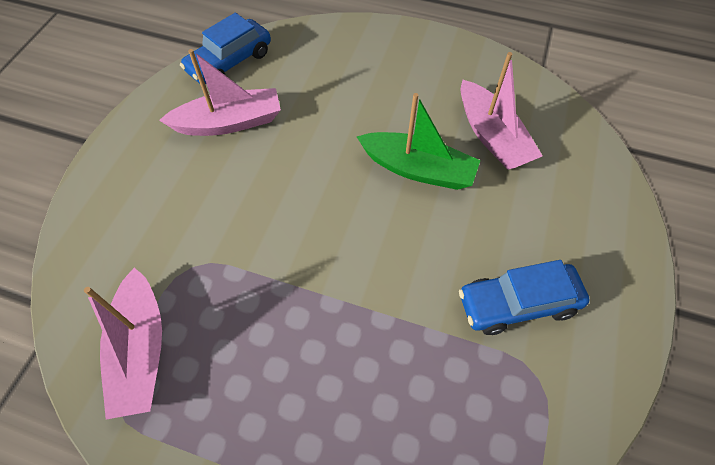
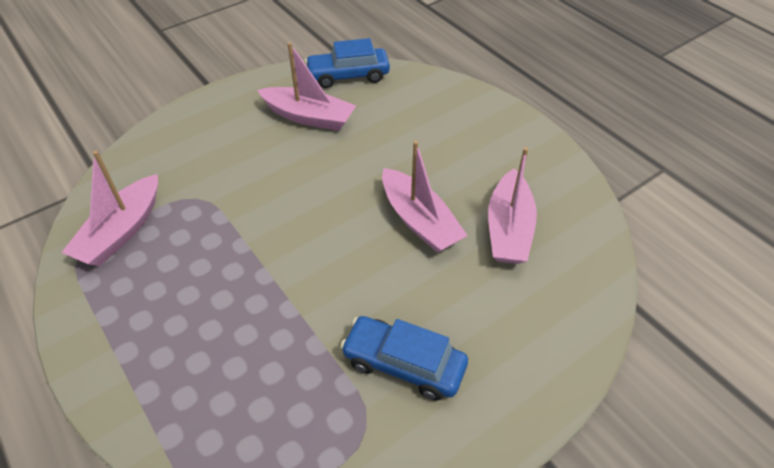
camera: 35 degrees right, 10 degrees down
green boat [357,93,481,190] -> pink boat [382,141,468,253]

